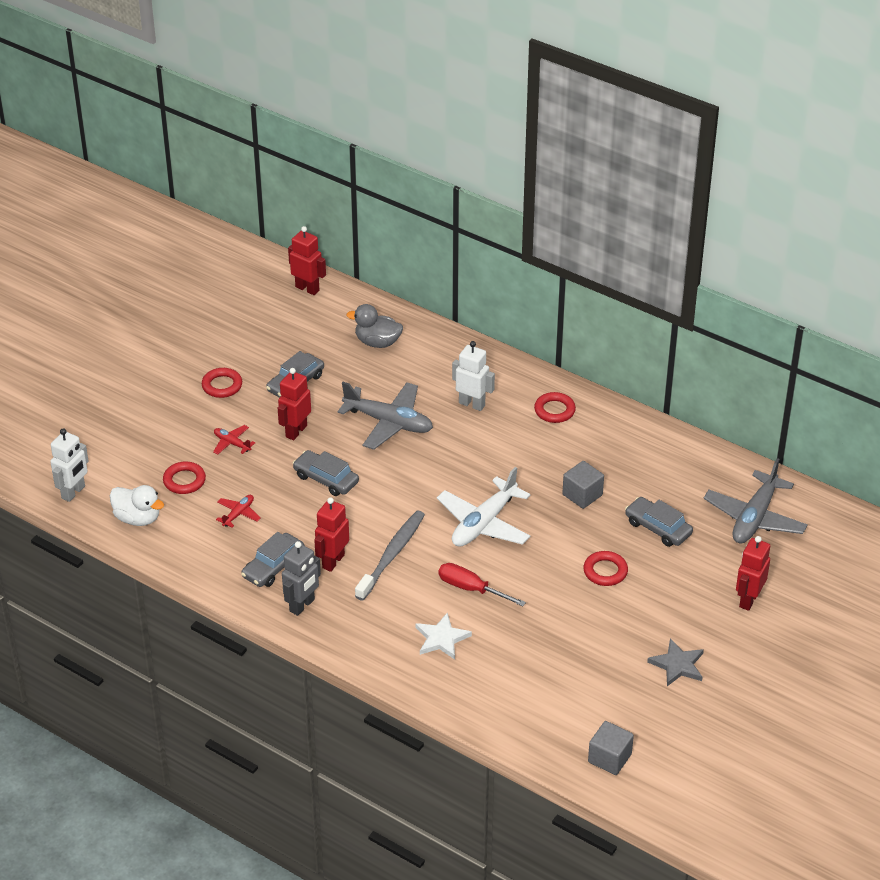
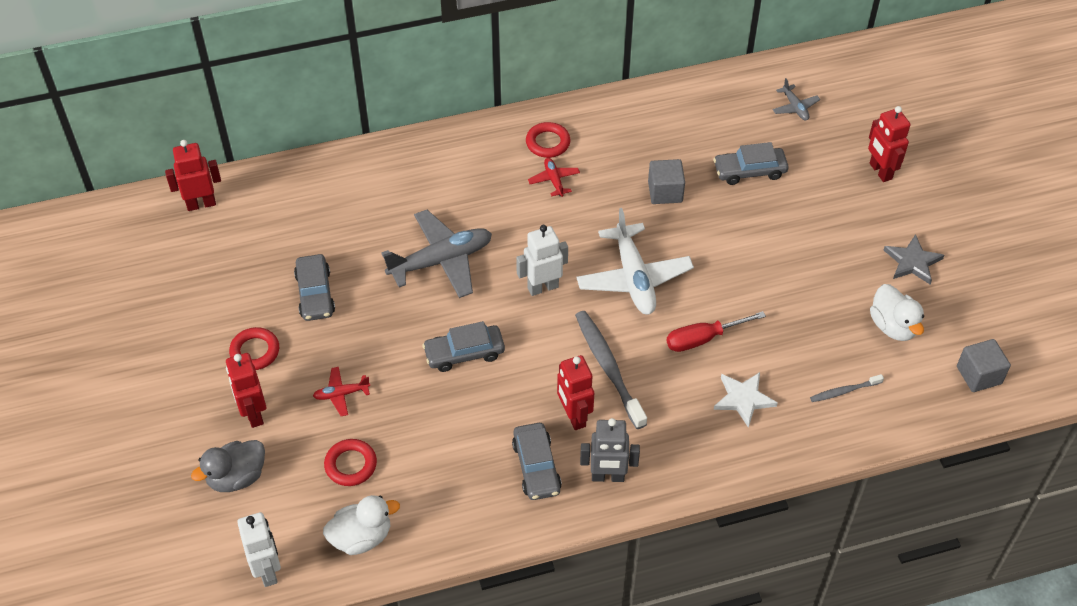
camera: 50 degrees left, 10 degrees up
red plane [216,495,261,528] -> red plane moved to [528,158,580,197]
red robot [278,368,311,440] -> red robot moved to [226,353,266,428]
grey robot [282,541,321,616] -> grey robot turned 105 degrees clockwise [580,418,640,482]
grey duck [346,304,403,348] -> grey duck moved to [191,440,265,492]
white robot [452,341,495,411] -> white robot moved to [516,225,568,296]
red ring [583,551,628,586] -> none
grey plane [704,458,808,544] -> grey plane [773,78,820,121], size x0.47
none -> grey toothbrush [810,374,884,402]
none -> white duck [870,284,924,341]

